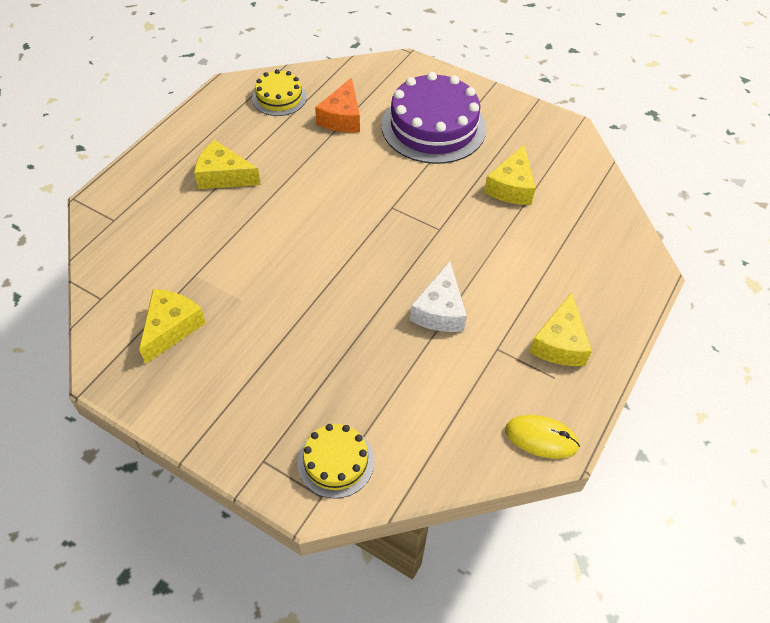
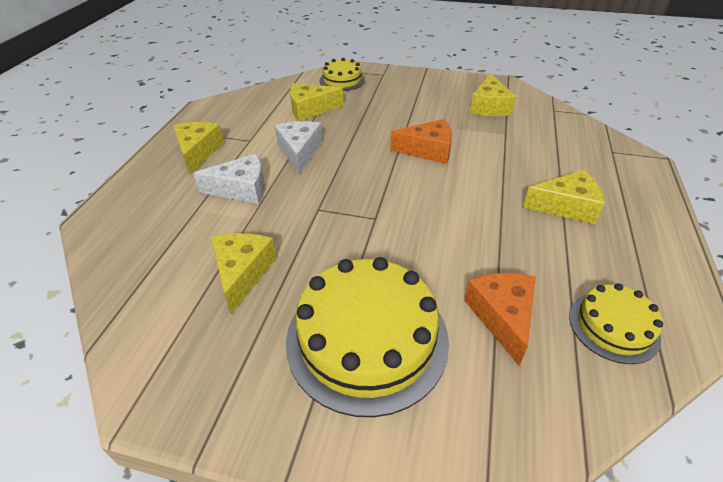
camera: 165 degrees right, 10 degrees down
purple cake [382,72,486,164] -> yellow cake [286,257,449,417]
yellow mouse [505,415,580,459] -> none
none -> white cheese [193,153,265,204]
none -> yellow cheese [290,83,343,121]
none -> orange cheese [390,119,452,164]

